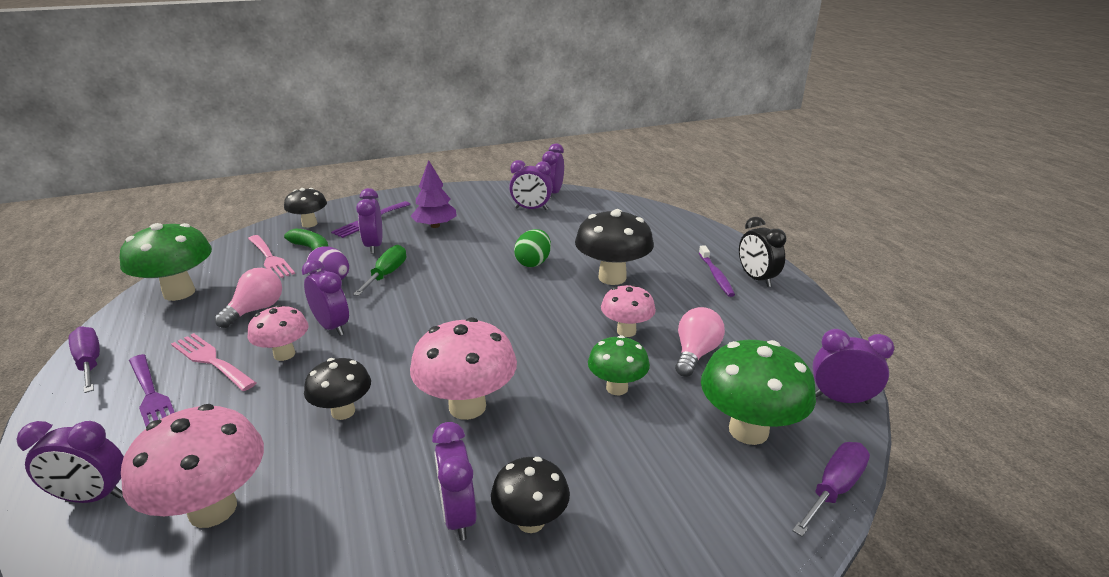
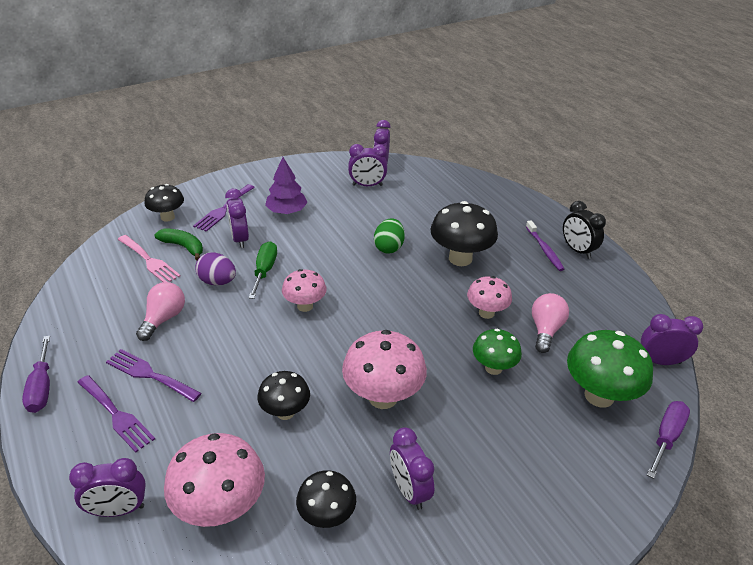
camera: 10 degrees left, 10 degrees up
purple screwdriver [69,326,100,393] -> purple screwdriver turned 150 degrees counterclockwise [22,336,50,413]
green mushroom [120,223,212,301] -> none
pink fork [171,333,256,391] -> purple fork [106,349,202,402]
pink mushroom [248,305,309,361] -> pink mushroom moved to [282,269,327,312]
purple clock [302,259,349,336] -> none
black mushroom [491,457,570,533] -> black mushroom moved to [296,470,356,528]

